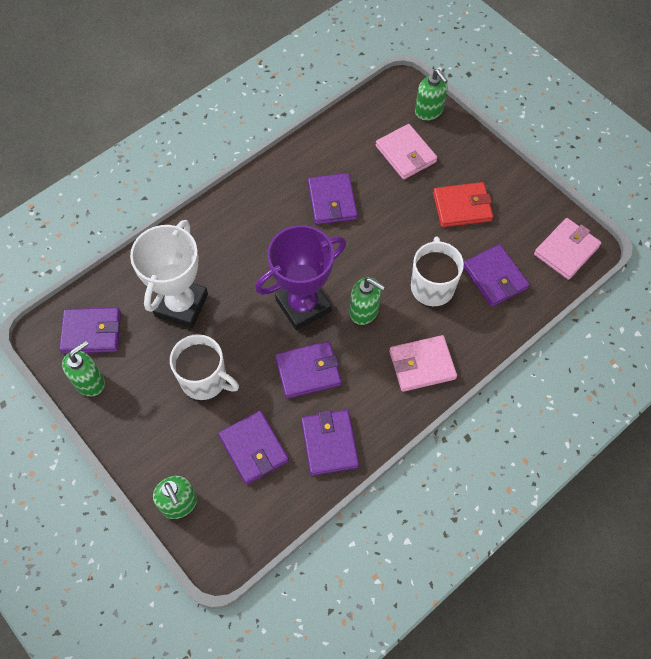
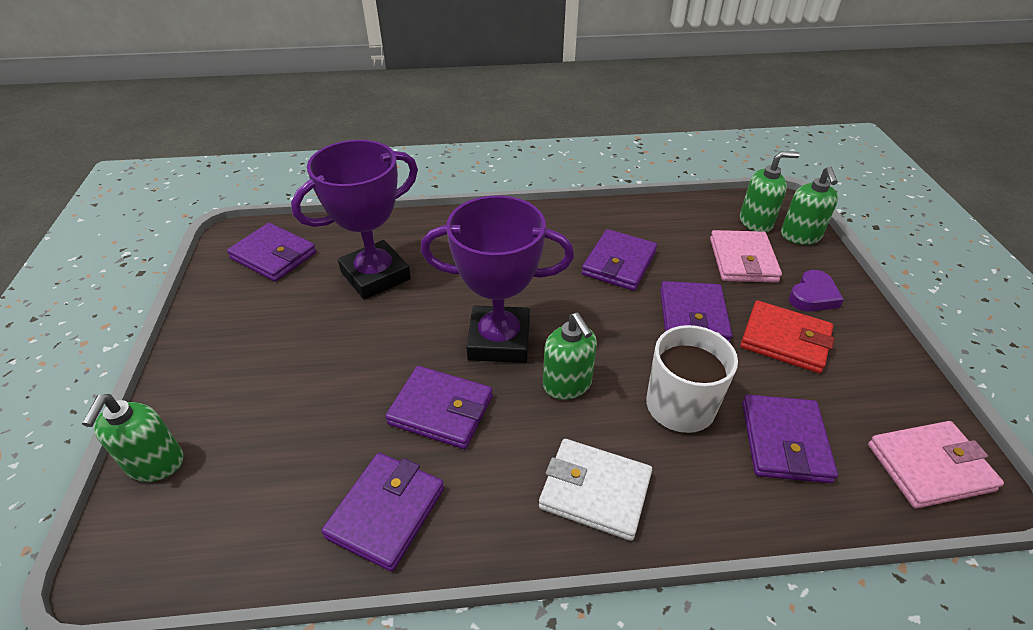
camera: 35 degrees right, 20 degrees down
green soap dispenser [62,341,105,396] -> green soap dispenser moved to [740,151,800,232]
white trophy [130,220,208,328] -> purple trophy [291,140,418,300]
white mug [170,334,239,400] -> none
purple wallet [218,410,289,485] -> purple wallet moved to [660,281,732,342]
pink wallet [389,335,457,392] -> white wallet [539,439,652,541]
none -> purple heart [789,270,844,312]

